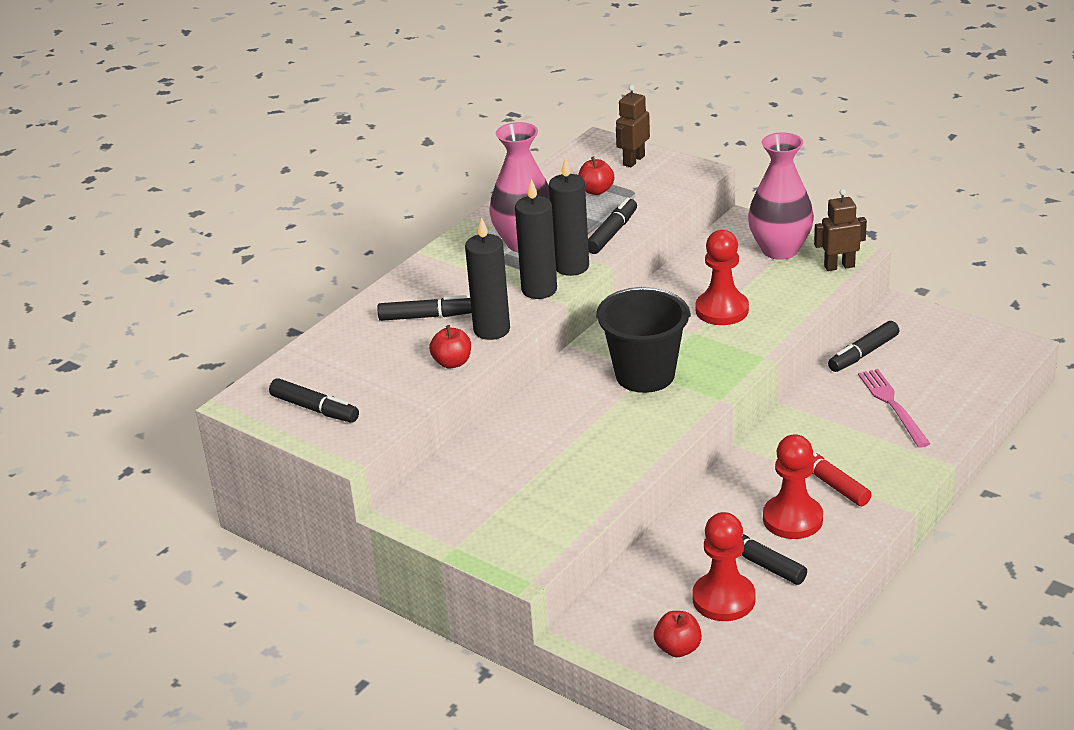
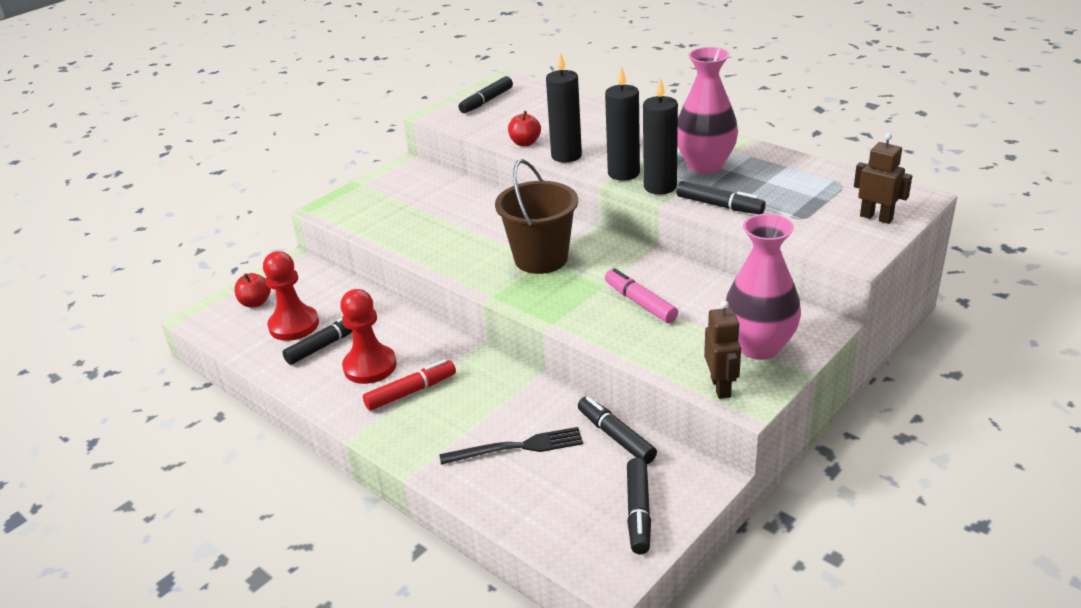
camera: 95 degrees right, 0 degrees up
black marker [377,295,472,321] -> black marker moved to [627,458,651,554]
red apple [578,157,614,195] -> none
black bucket [596,287,691,393] -> brown bucket [495,159,578,274]
red pawn [695,230,749,325] -> pink marker [605,268,678,323]
pink fork [858,369,930,448] -> black fork [439,427,583,465]

